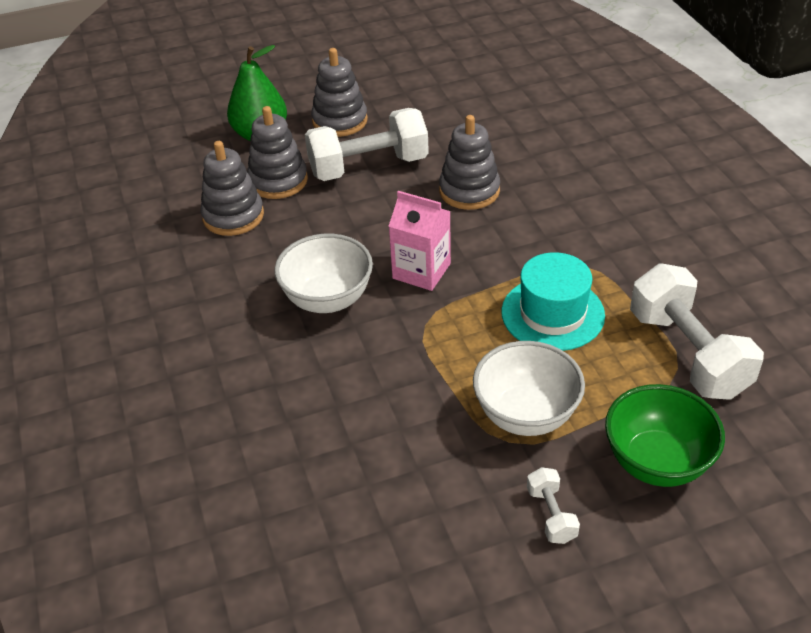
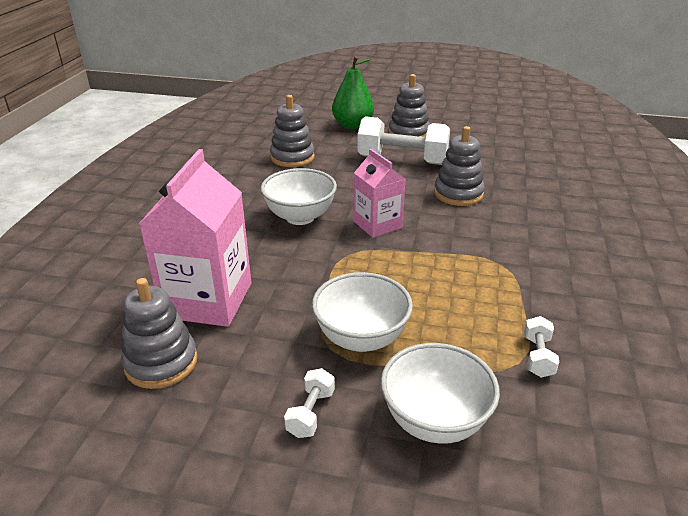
camera: 30 degrees right, 10 degrees down
grey stacking toy [247,106,308,199] -> grey stacking toy moved to [121,278,198,389]
turquoise hat [501,252,605,351] -> none
green bowl [605,384,725,487] -> white bowl [381,343,500,444]
white dumbbell [630,264,764,400] -> white dumbbell [524,316,559,378], size x0.45
none -> pink carton [139,149,252,327]

